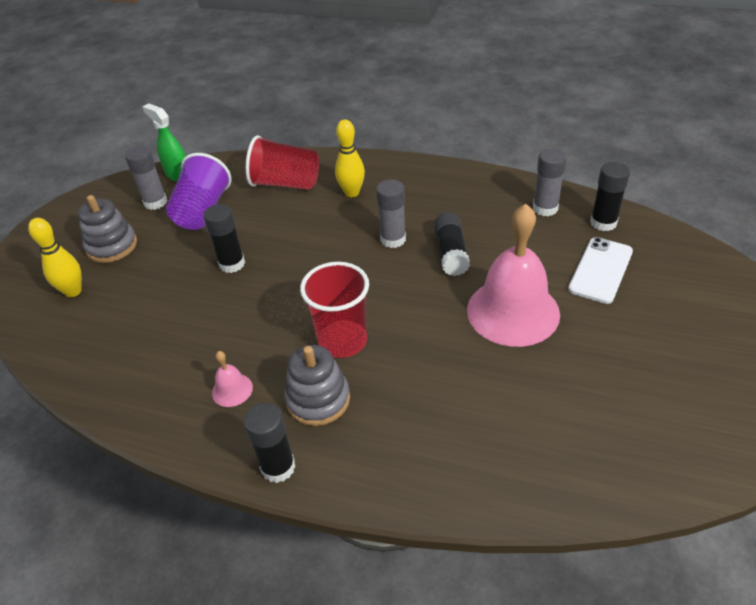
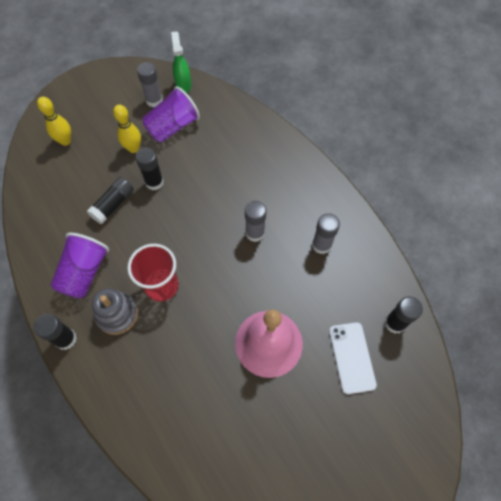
camera: 35 degrees right, 20 degrees up
grey stacking toy [78,195,137,263] -> none
pink bell [212,351,253,407] -> purple cup [51,233,109,299]
red cup [246,135,319,190] -> none
yellow bowling pin [335,120,365,197] -> yellow bowling pin moved to [113,105,141,153]
black glue stick [434,212,470,276] -> black glue stick moved to [87,177,134,224]
grey glue stick [533,148,567,216] -> grey glue stick moved to [312,213,340,254]
white phone [568,237,633,304] -> white phone turned 75 degrees counterclockwise [329,322,377,394]

